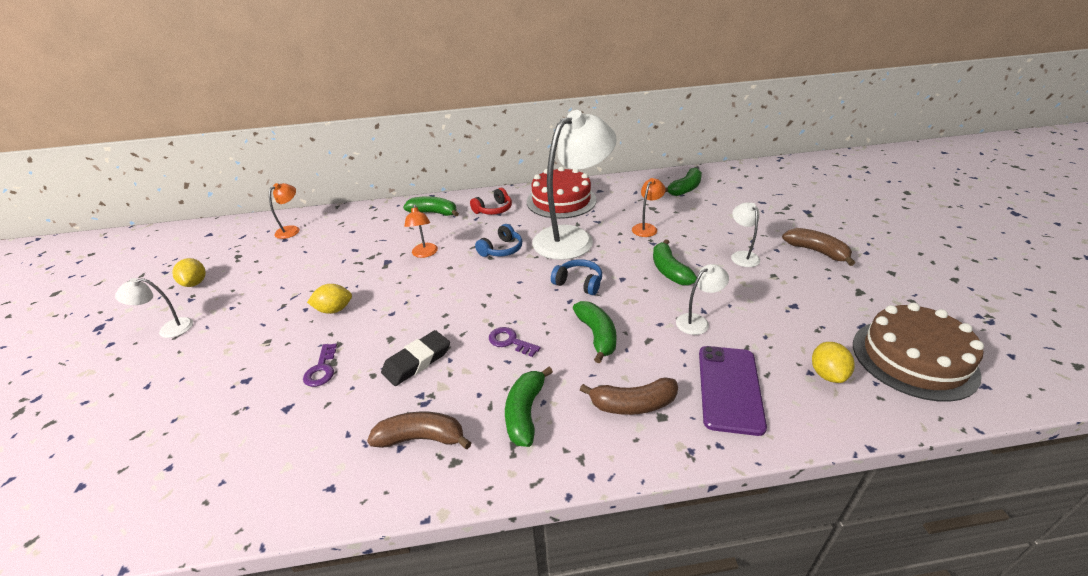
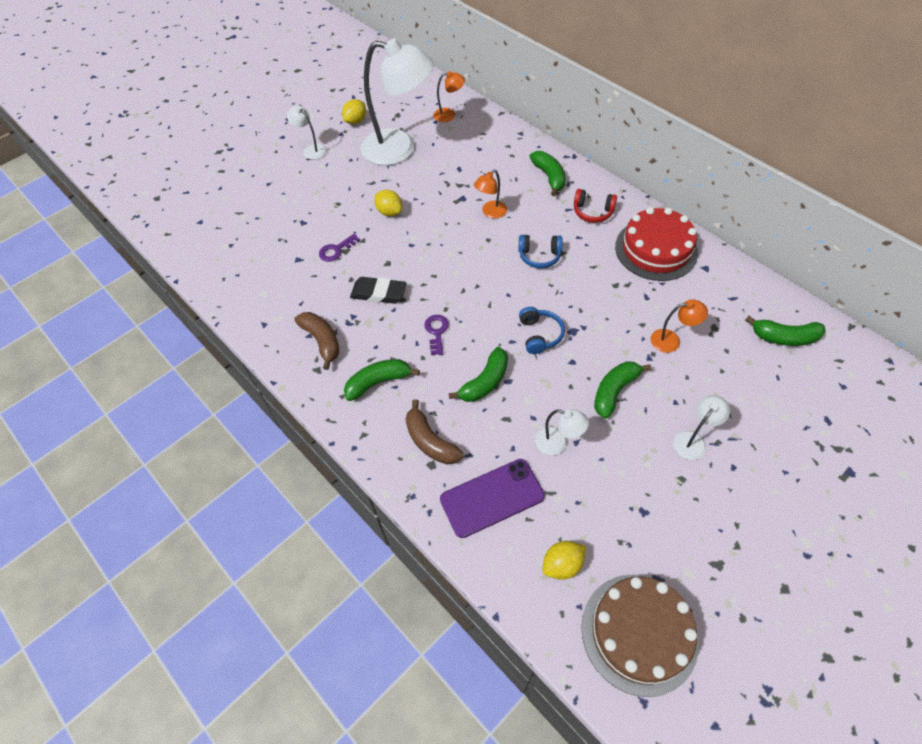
camera: 55 degrees right, 20 degrees up
white lamp [532,110,617,260] -> white lamp moved to [361,38,434,165]
brown banana [782,228,855,266] -> none

